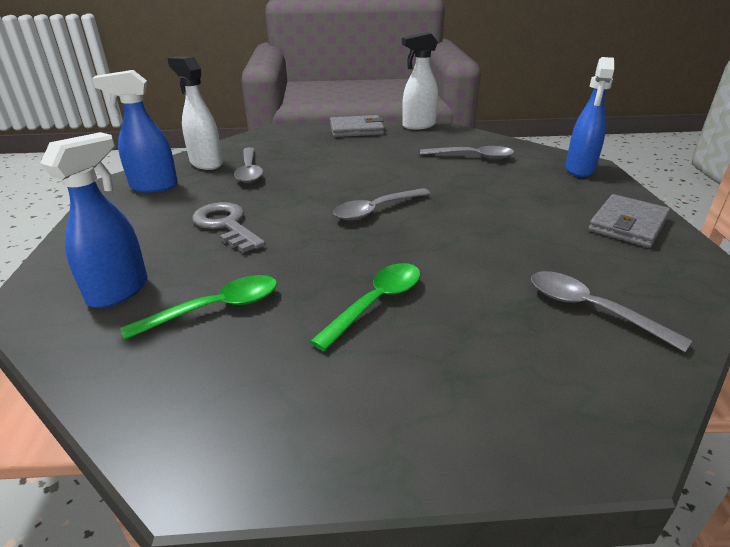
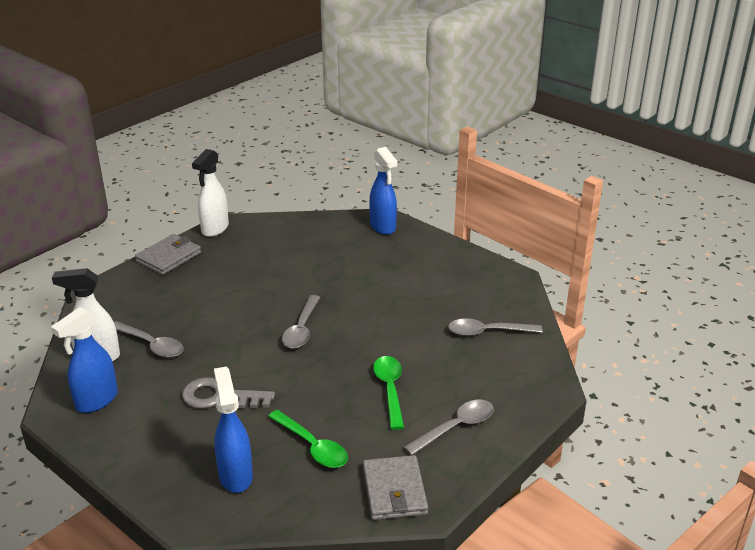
camera: 45 degrees left, 0 degrees up
green spoon [121,275,277,340] -> green spoon turned 120 degrees clockwise [268,410,348,468]
grey spoon [420,146,514,159] -> grey spoon moved to [404,400,494,455]
grey wallet [588,194,670,248] -> grey wallet moved to [363,455,428,520]

